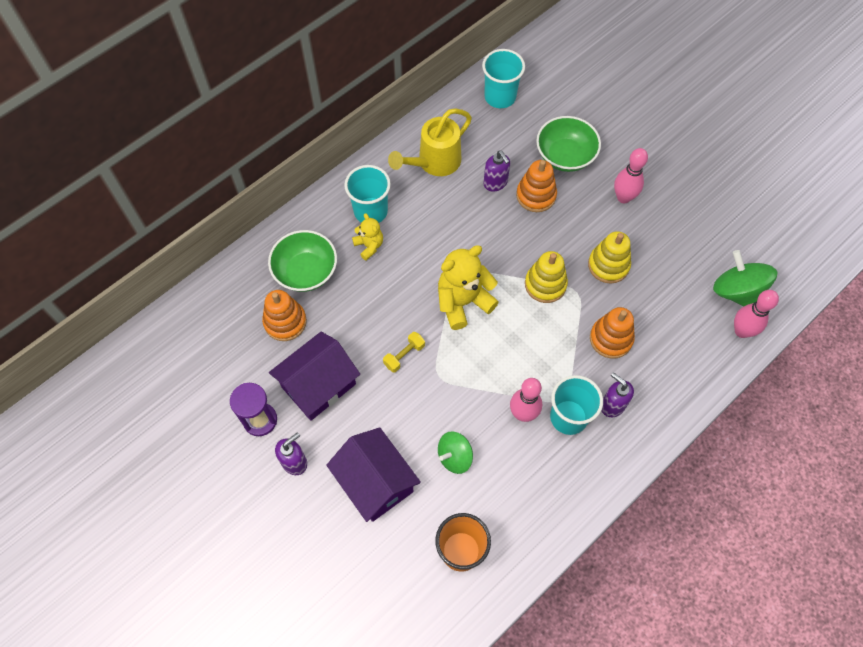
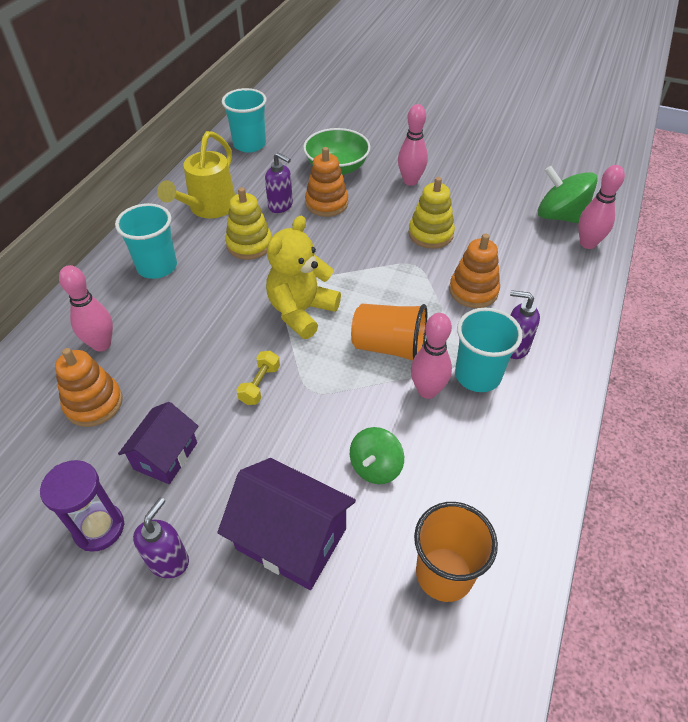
camera: 25 degrees left, 15 degrees down
green bowl [268,230,337,292] -> pink bowling pin [59,265,113,351]
purple house [269,332,360,421] -> purple house [118,402,199,484], size x0.65
yellow teddy bear [352,213,383,261] -> none
yellow stacking toy [525,251,568,303] -> yellow stacking toy moved to [225,187,272,260]
none -> orange cup [351,304,427,360]

